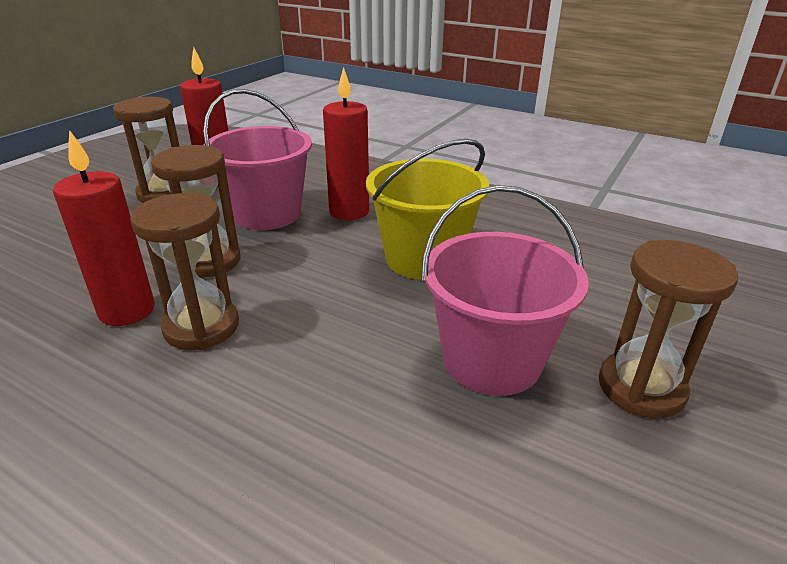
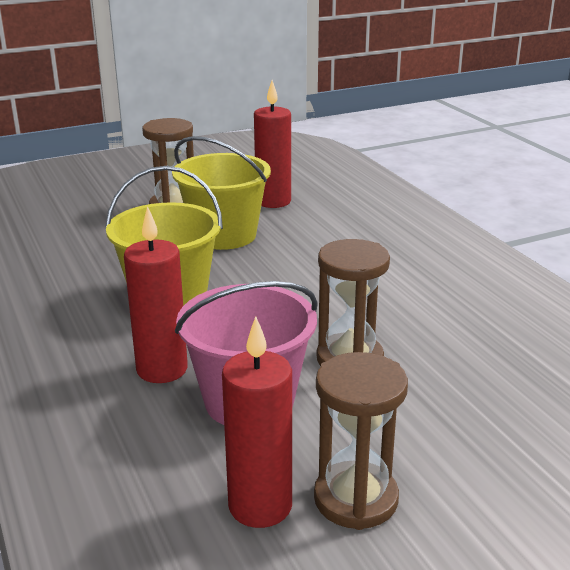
camera: 145 degrees left, 5 degrees down
red candle [53,130,155,326] -> red candle moved to [254,80,291,208]
brown hourglass [130,193,239,350] -> none
pink bucket [422,185,589,396] -> yellow bucket [172,136,271,250]

